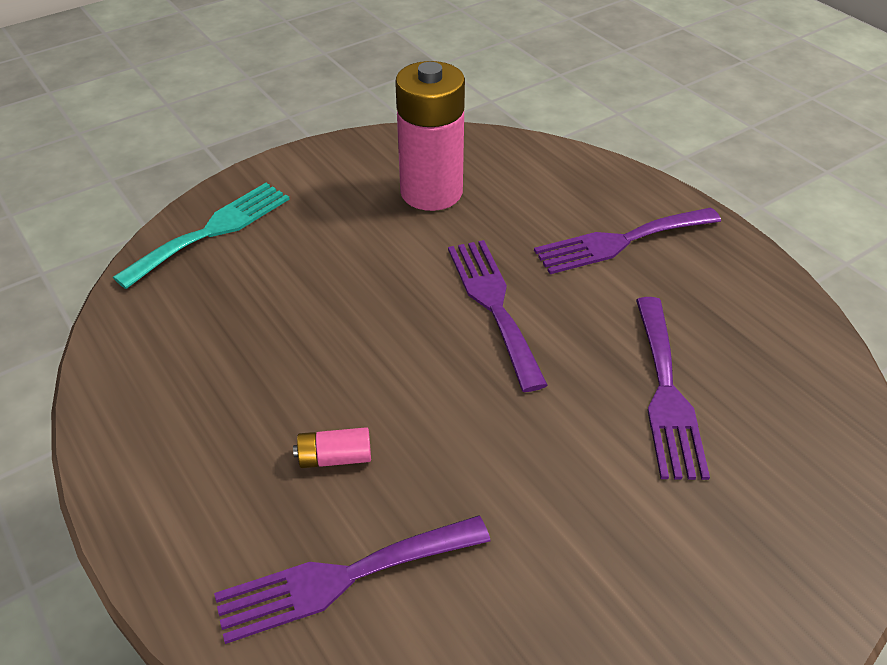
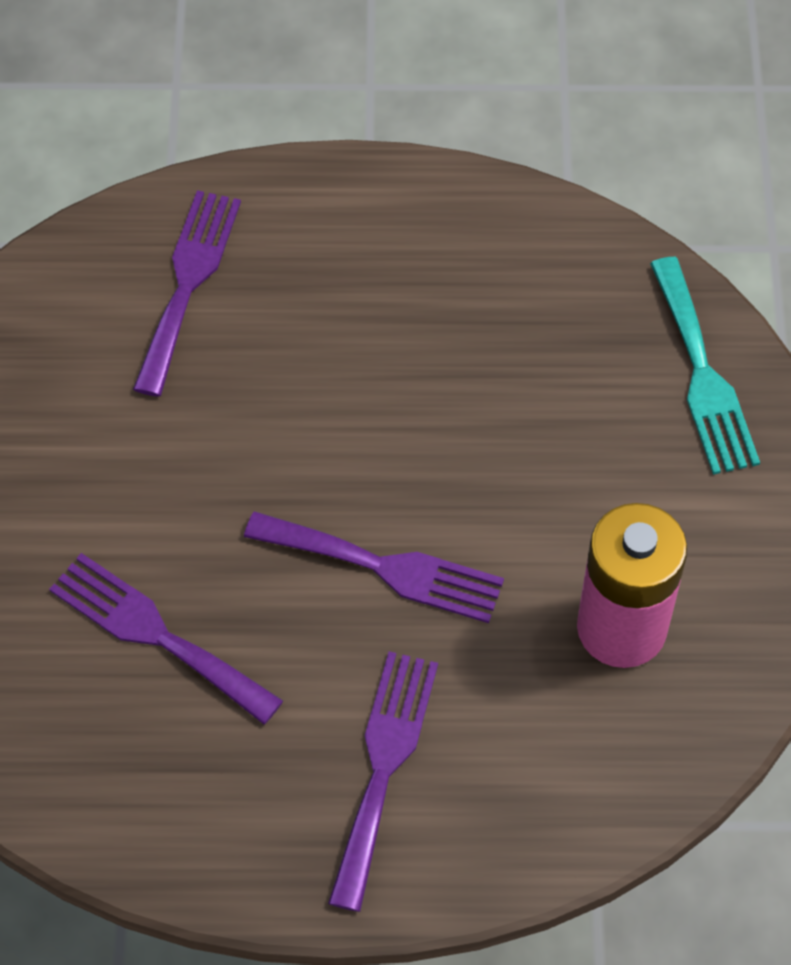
camera: 125 degrees right, 15 degrees up
pink battery [293,427,371,468] -> none

